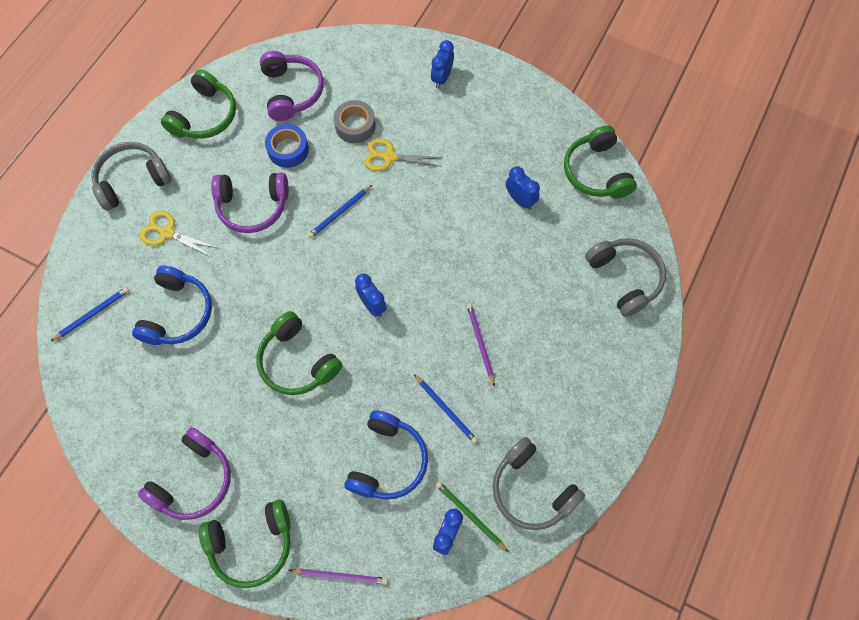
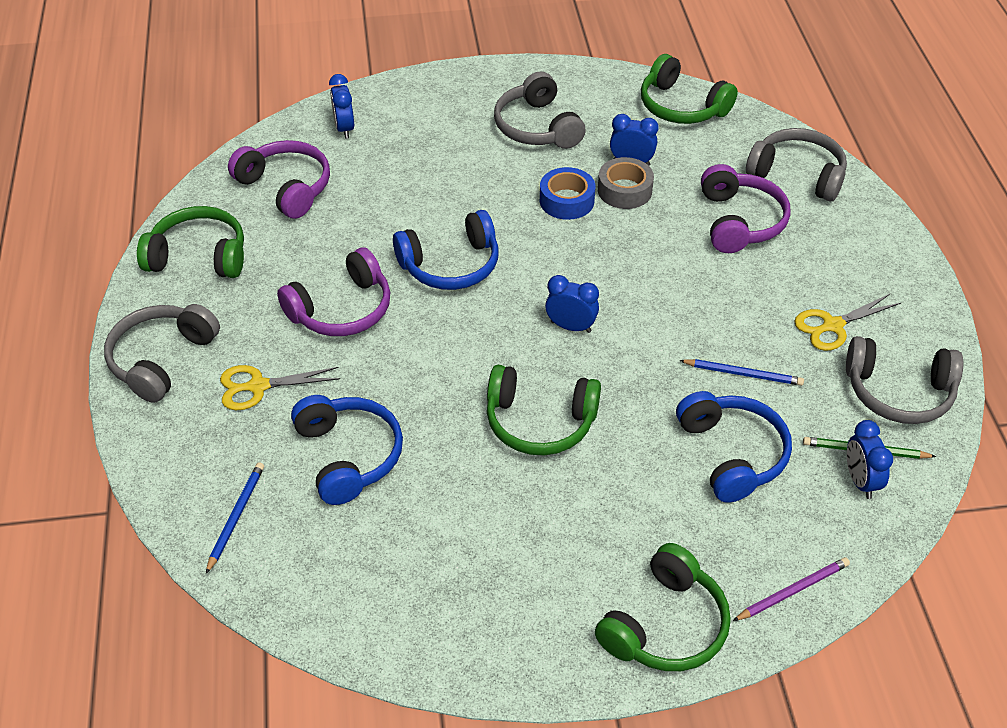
camera: 35 degrees left, 20 degrees down
purple headphones [138,427,231,520] -> purple headphones moved to [701,164,791,253]
green headphones [161,69,236,139] -> green headphones turned 75 degrees counterclockwise [137,206,244,278]
blue tape [265,124,309,168] -> blue tape moved to [540,167,595,220]
blue pencil [308,185,372,238] -> blue headphones [393,210,499,290]
grey tape [334,100,376,143] -> grey tape moved to [598,157,654,209]
yellow scissors [364,138,443,171] -> yellow scissors moved to [794,293,901,351]
blue clock [431,40,454,88] -> blue clock moved to [329,74,354,139]
purple pencil [467,304,495,387] -> none
none -> grey headphones [494,71,586,149]

